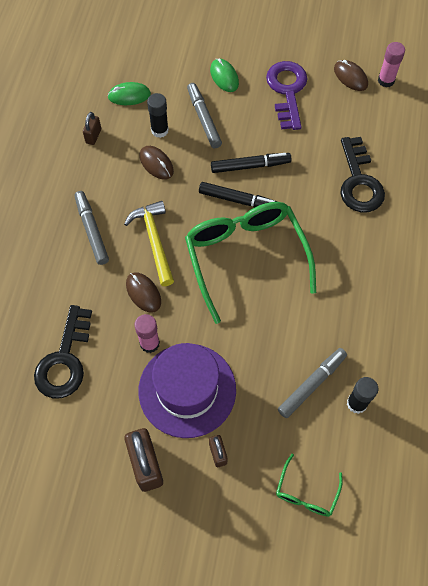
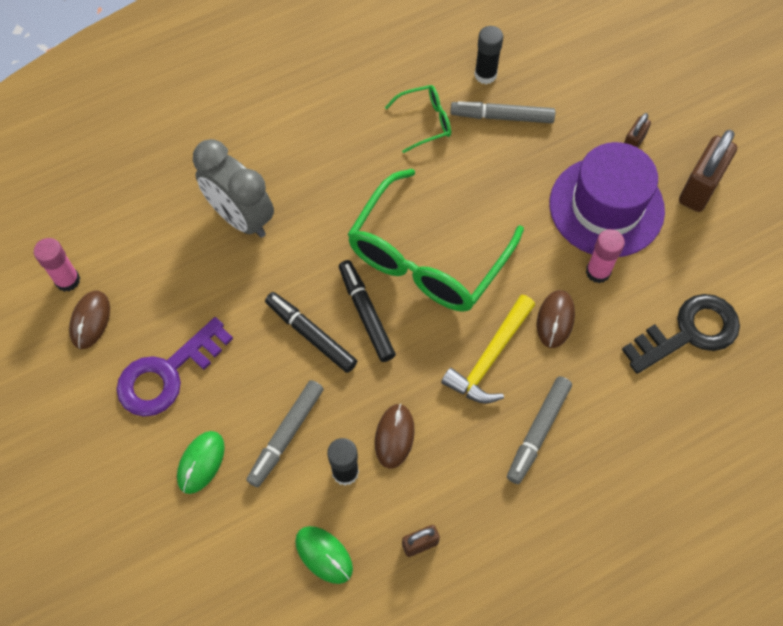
camera: 130 degrees left, 0 degrees up
green glasses [276,453,343,517] -> green glasses moved to [385,85,451,153]
black key [340,137,385,212] -> grey clock [193,139,274,238]

